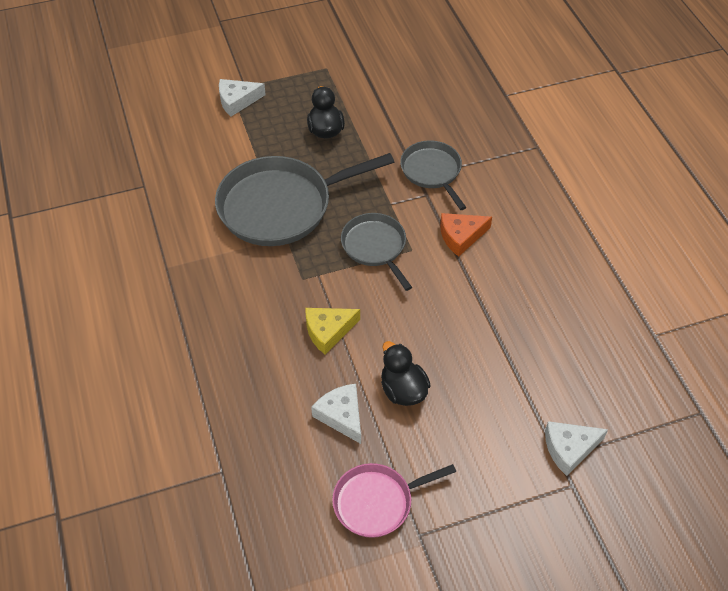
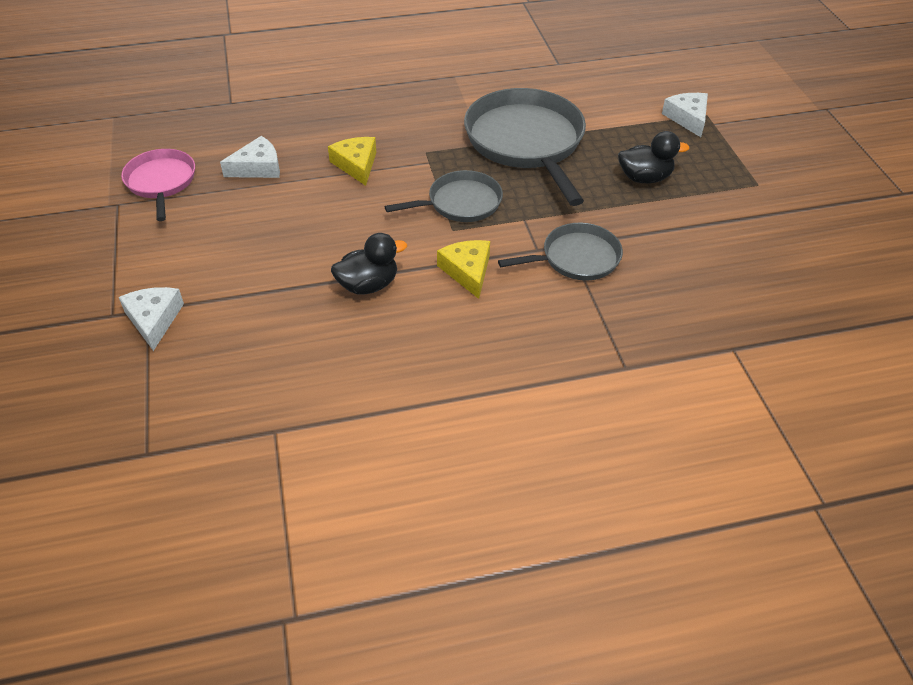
camera: 95 degrees right, 5 degrees down
black duck [381,341,431,406] -> black duck moved to [331,233,407,294]
orange cheese [440,213,492,257] -> yellow cheese [437,240,490,299]

